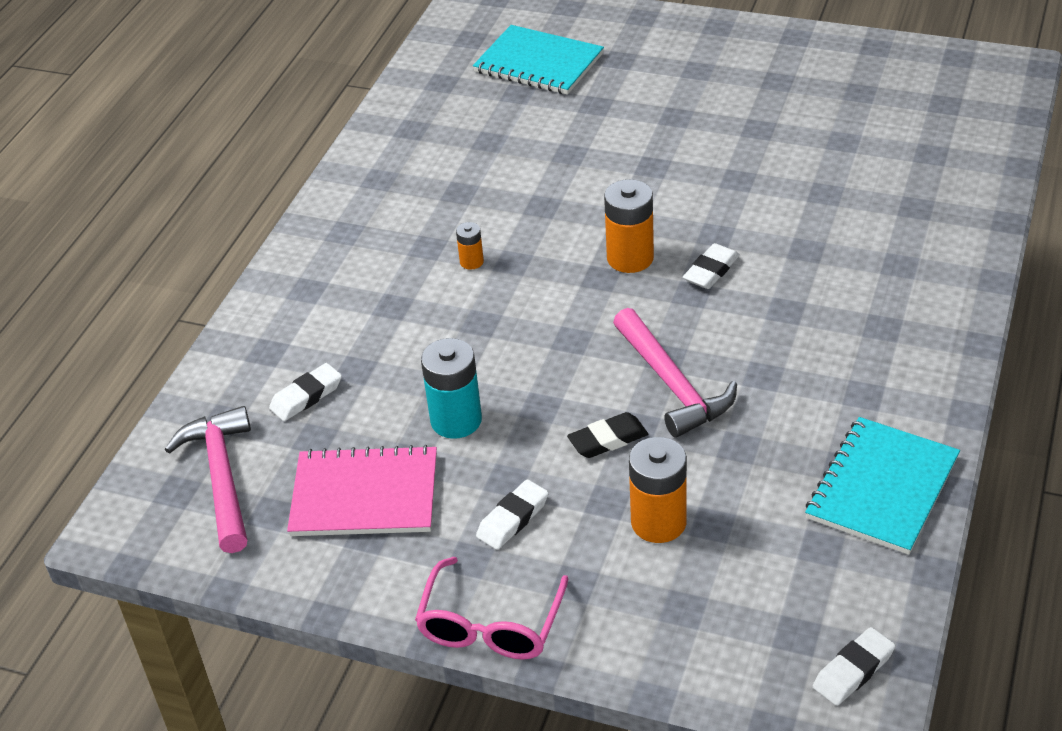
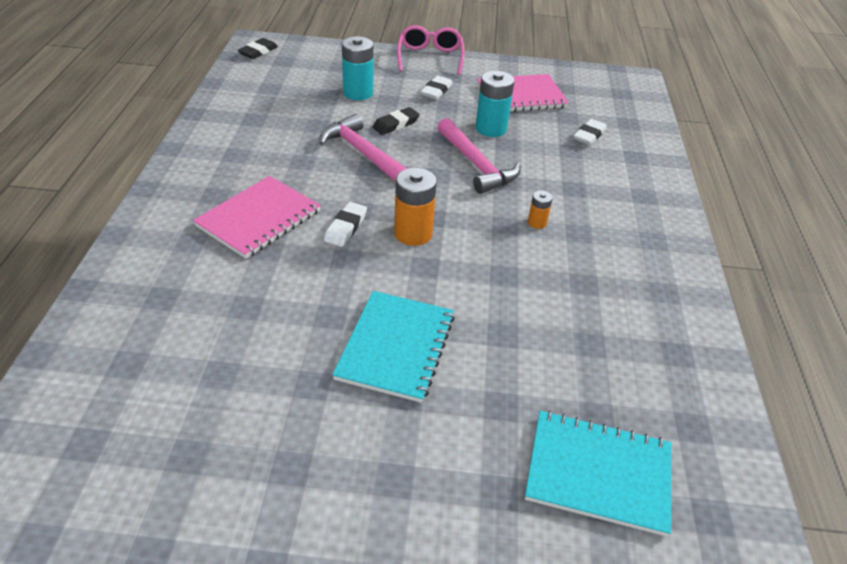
camera: 160 degrees right, 0 degrees up
pink hammer [164,406,251,553] -> pink hammer moved to [437,118,521,194]
orange battery [629,437,687,543] -> turquoise battery [342,37,374,100]
turquoise notebook [805,417,960,555] -> turquoise notebook moved to [332,291,455,403]
white eraser [813,627,895,706] -> black eraser [238,38,278,59]
none -> pink notebook [193,176,321,259]

